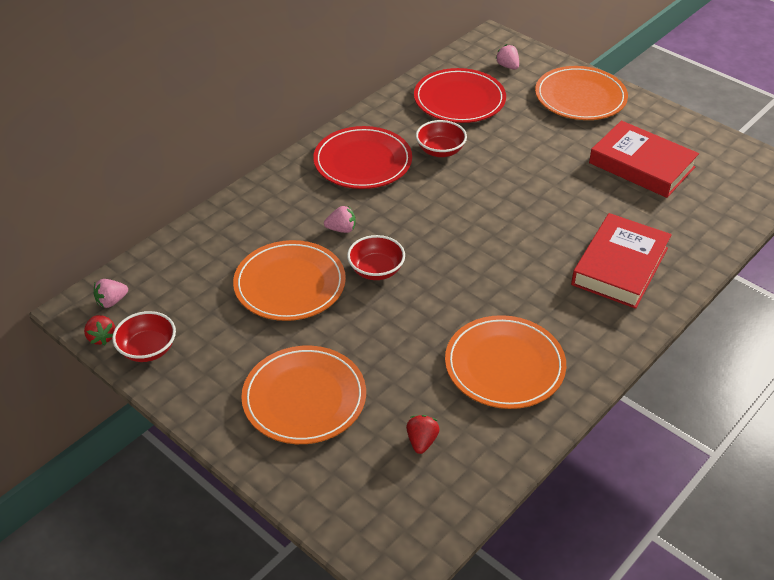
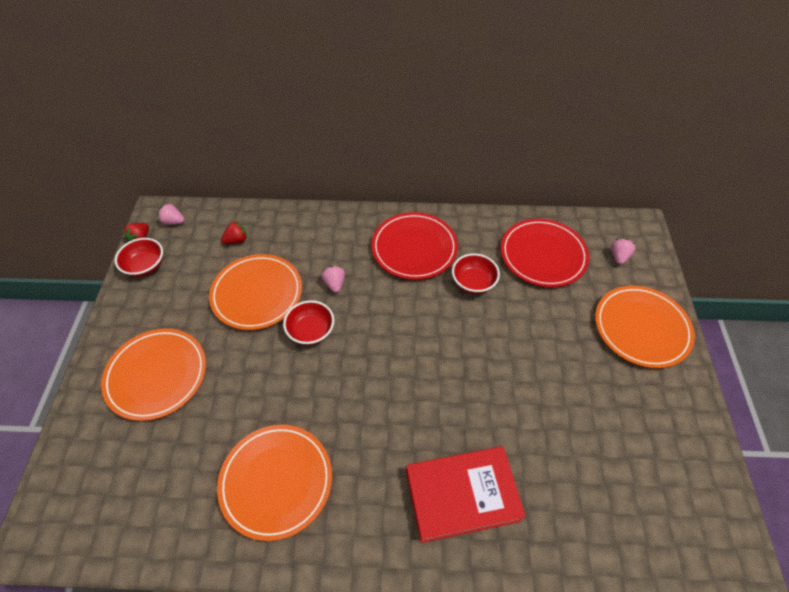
camera: 50 degrees right, 10 degrees up
pink strawberry [324,206,356,233] -> pink strawberry turned 150 degrees counterclockwise [322,266,345,293]
red strawberry [406,415,440,454] -> red strawberry moved to [221,221,247,244]
red book [589,120,699,198] -> none

